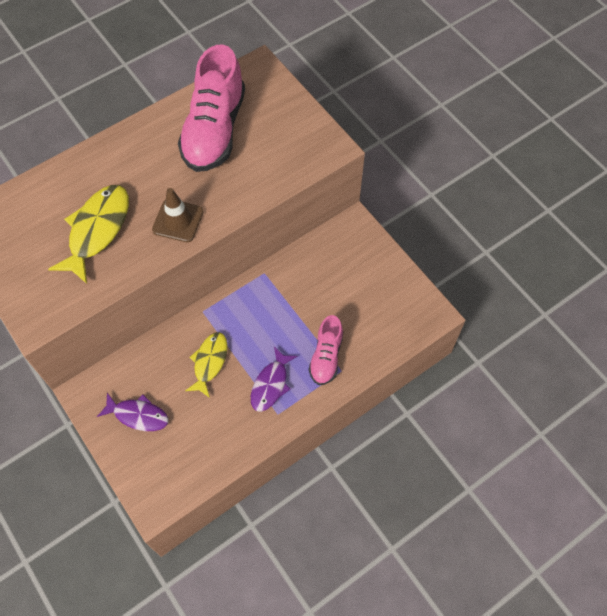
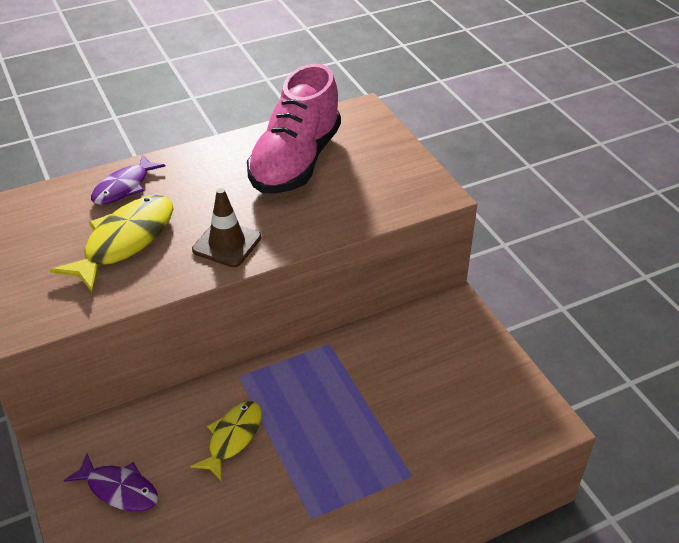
camera: 10 degrees right, 20 degrees down
purple fish [251,347,297,412] -> purple fish moved to [91,154,165,205]
pink shoe [309,315,343,385] -> none

